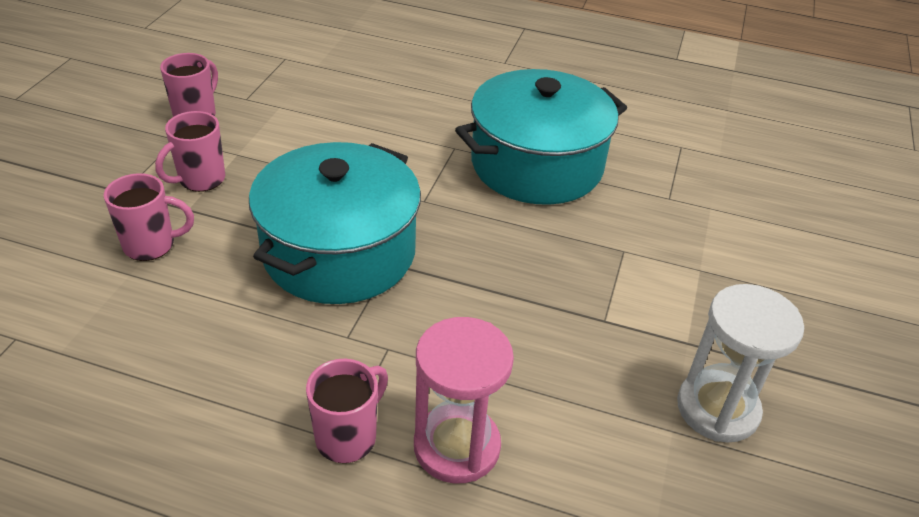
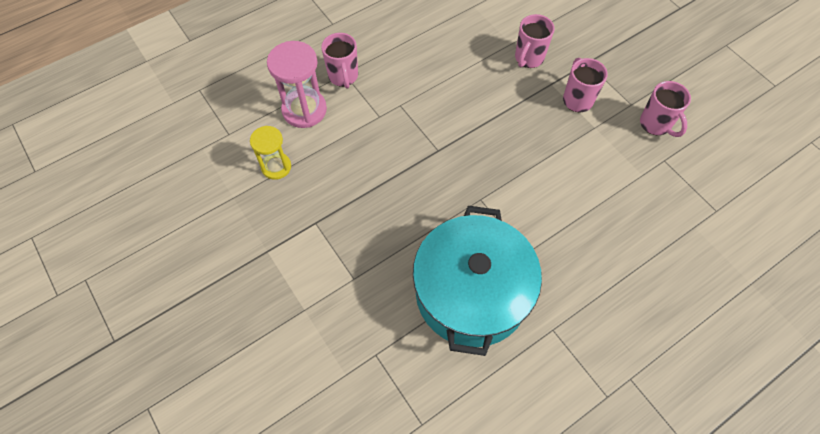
camera: 130 degrees right, 20 degrees up
turquoise pot [249,142,421,304] -> none
white hourglass [677,284,804,443] -> none
none -> yellow hourglass [250,126,291,180]

